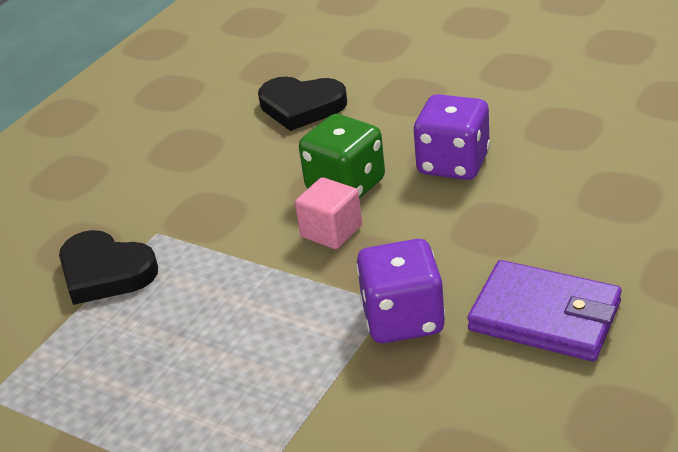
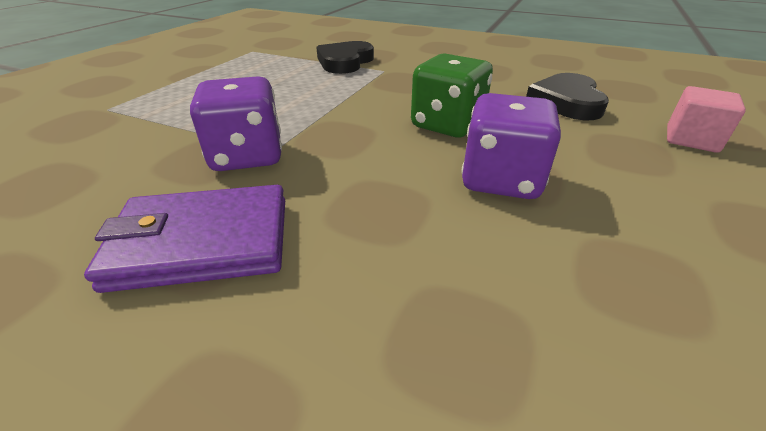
camera: 80 degrees right, 0 degrees up
pink cube [295,177,362,249] -> pink cube moved to [667,86,746,153]
purple wallet [467,260,622,361] -> purple wallet turned 60 degrees clockwise [84,185,285,293]

